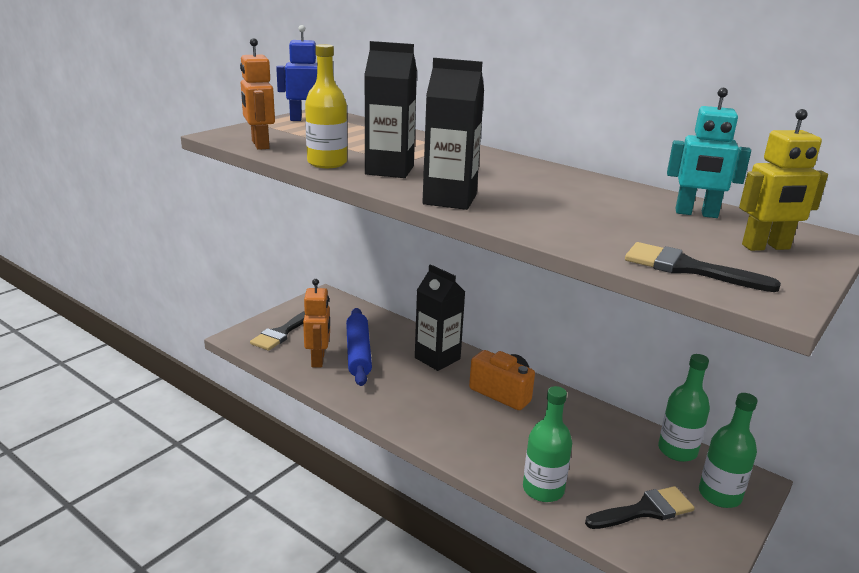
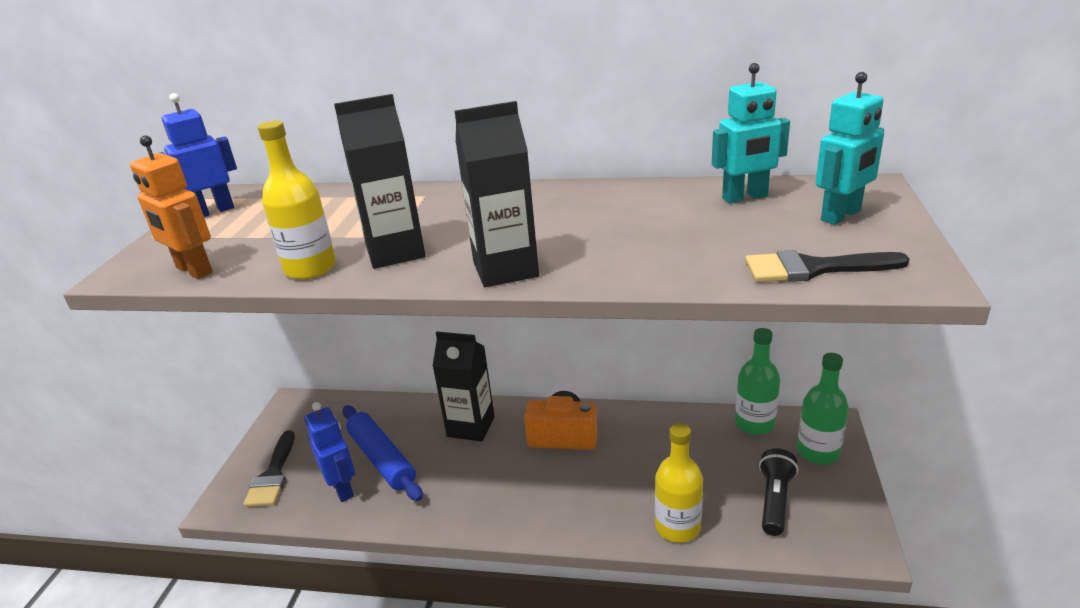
camera: 25 degrees left, 5 degrees up
orange robot [303,279,330,367] -> blue robot [304,402,355,502]
green bottle [523,386,572,502] -> yellow bottle [655,423,703,543]
black brush [585,486,695,529] -> black flashlight [759,448,798,536]
yellow robot [739,109,828,251] -> turquoise robot [816,72,884,225]

